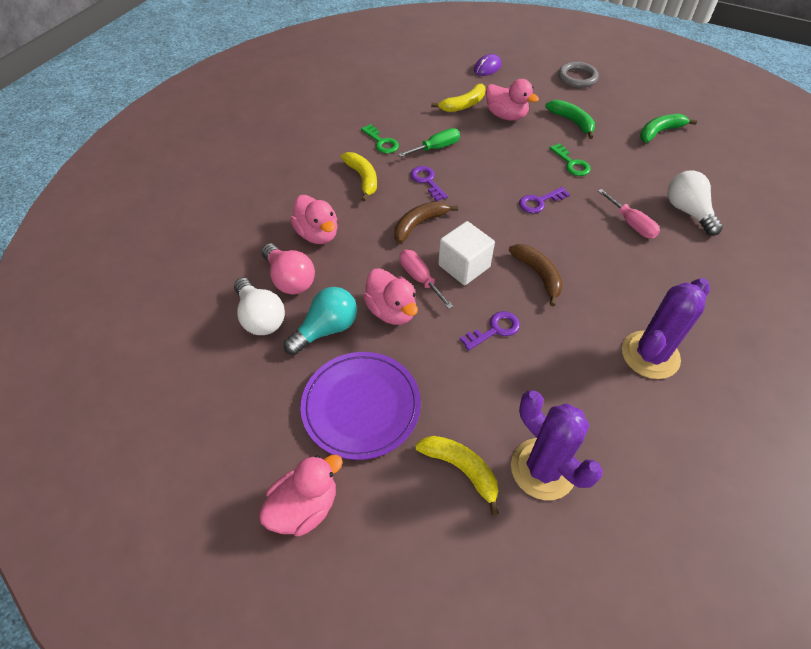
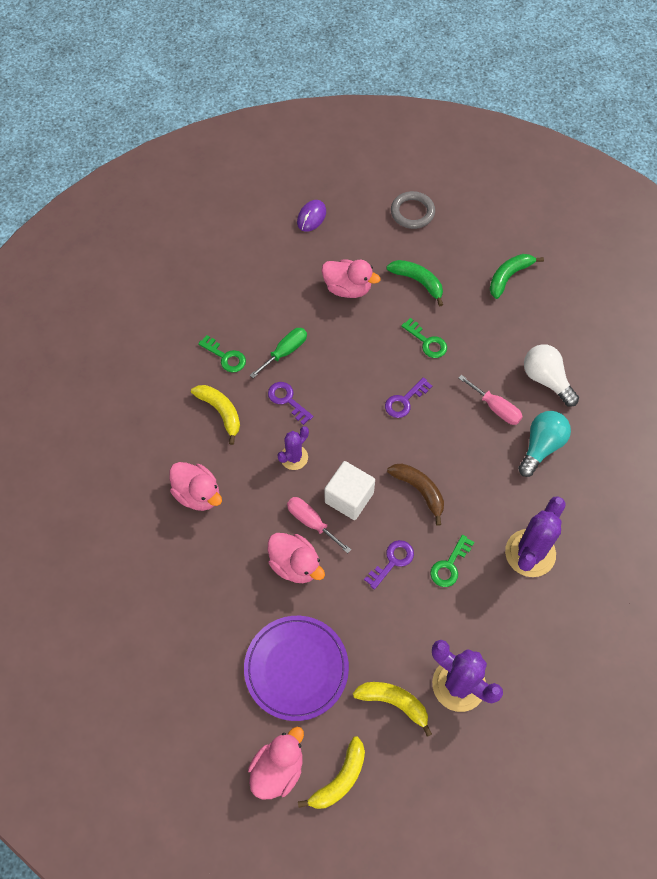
camera: 15 degrees left, 10 degrees up
white light bulb [234,278,285,335] -> none
pink light bulb [261,243,315,294] -> none
turquoise light bulb [284,287,357,355] -> turquoise light bulb moved to [518,411,571,477]
brown banana [394,201,458,243] -> purple cactus [277,426,309,470]
yellow banana [431,84,485,112] -> yellow banana moved to [298,736,365,809]
none -> green key [430,535,474,587]

